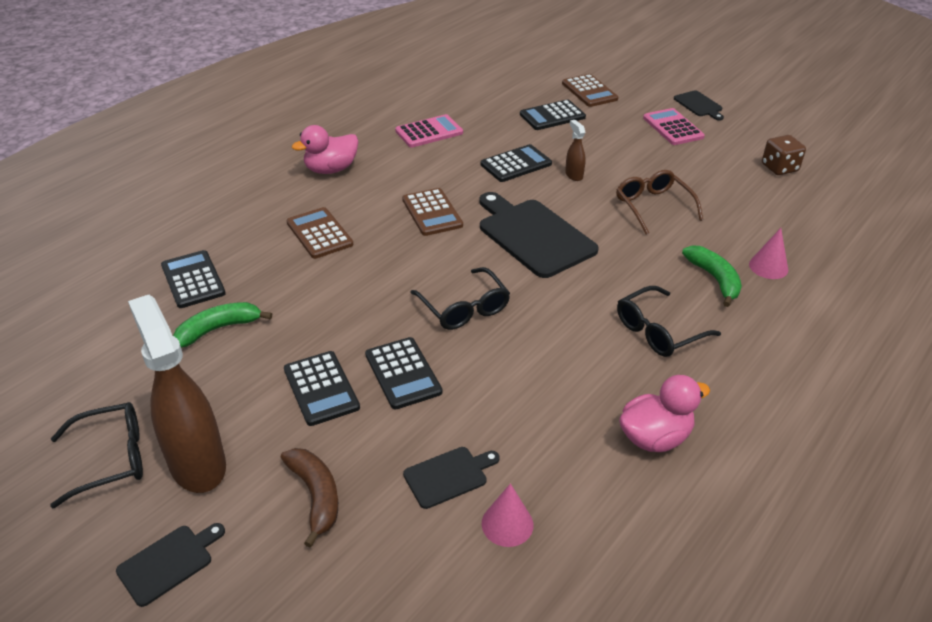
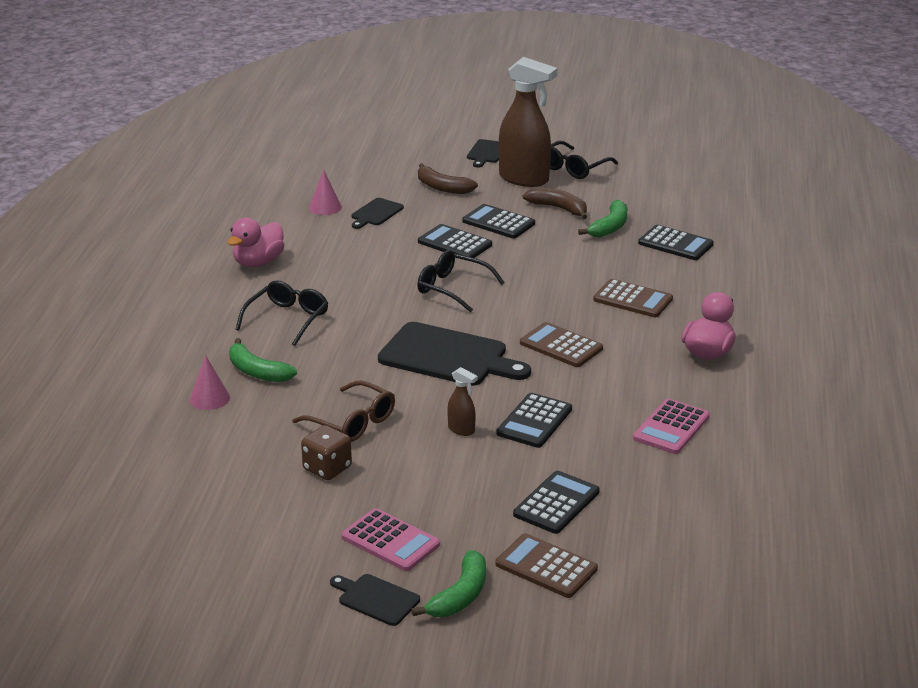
camera: 150 degrees right, 10 degrees down
brown dice [762,135,806,175] -> brown dice moved to [301,425,352,480]
none -> green banana [411,550,486,617]
none -> brown banana [523,187,587,219]

